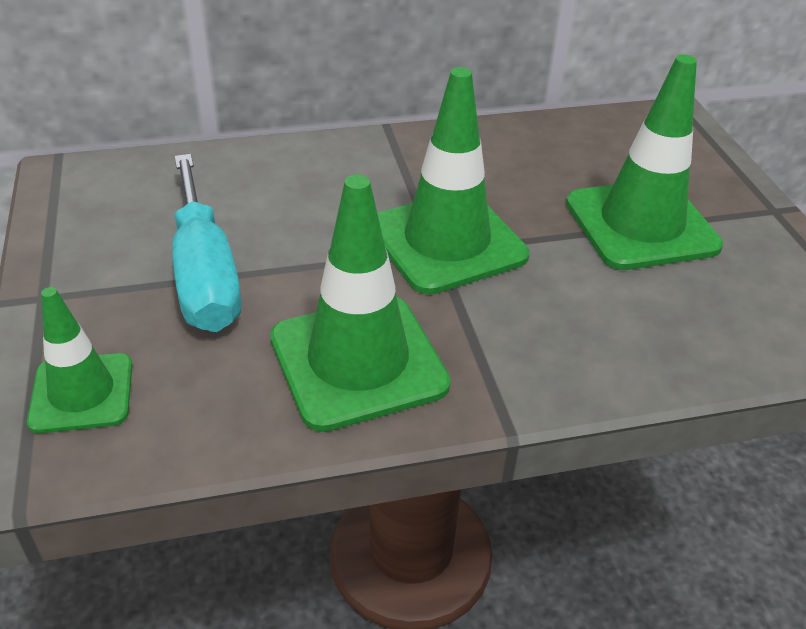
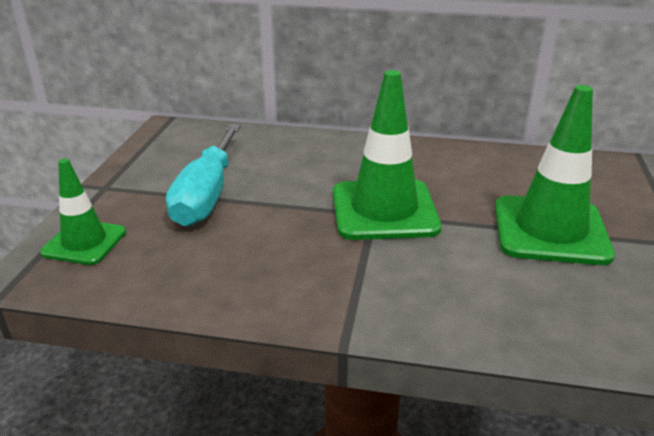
camera: 25 degrees right, 10 degrees down
green traffic cone [270,174,451,432] -> none

